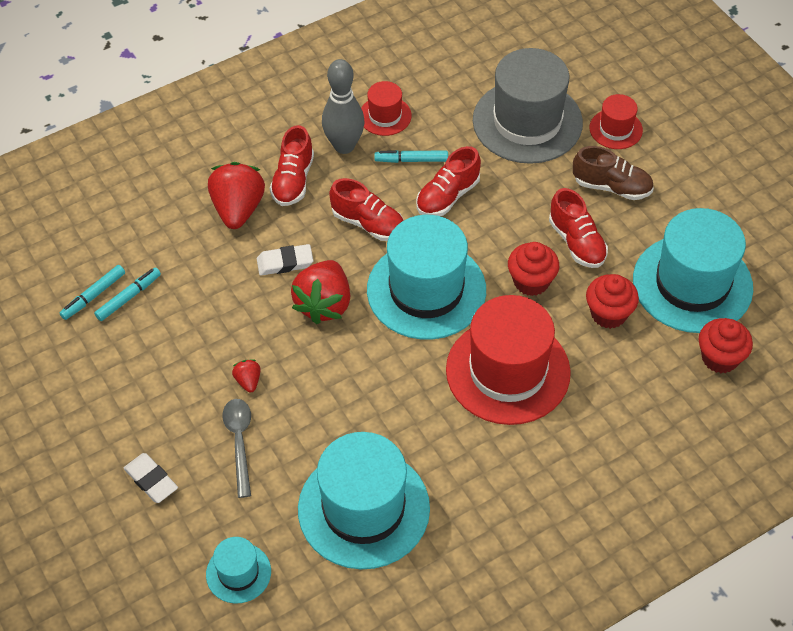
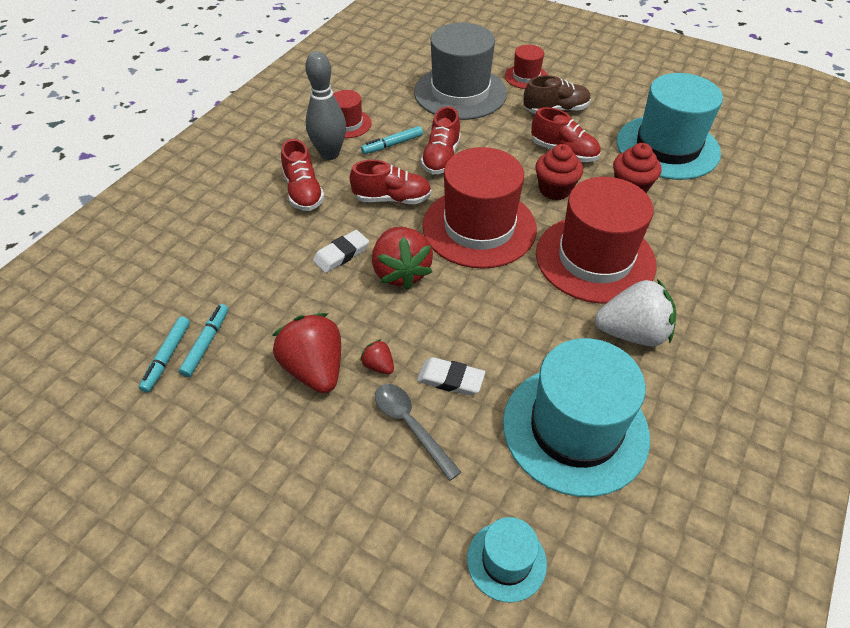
camera: 30 degrees left, 5 degrees down
white eraser [124,453,178,503] -> white eraser moved to [417,357,485,396]
red strawberry [208,162,265,229] -> red strawberry moved to [272,313,341,393]
turquoise hat [367,215,486,340] -> red hat [422,147,537,269]
red cupcake [699,318,753,373] -> none
none -> white strawberry [595,279,676,346]

